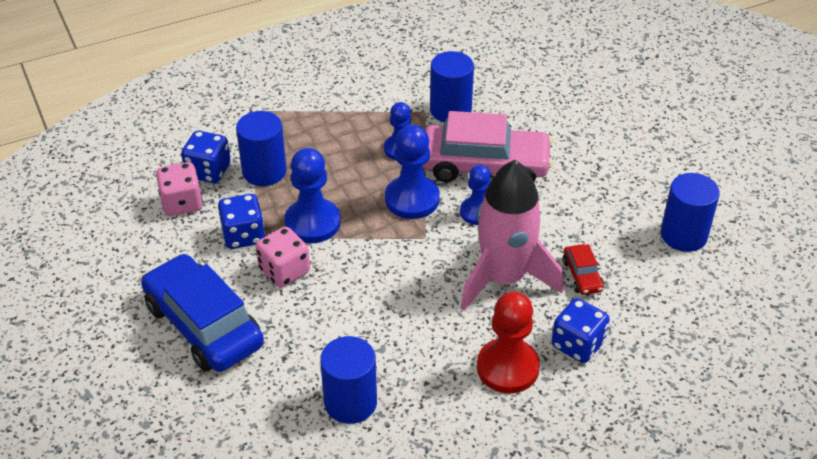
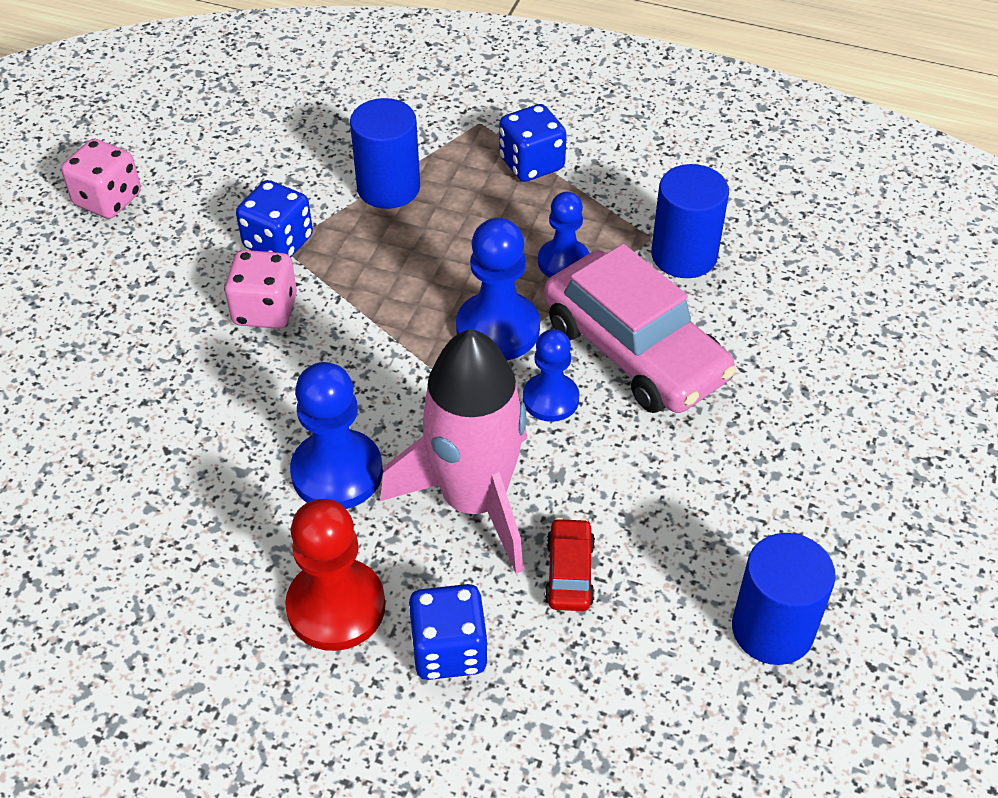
camera: 45 degrees right, 5 degrees up
blue car [141,254,264,372] -> none
pink dice [156,162,203,216] -> pink dice moved to [61,139,141,219]
blue dice [181,131,231,183] -> blue dice moved to [499,104,567,182]
blue pawn [284,148,341,243] -> blue pawn moved to [290,362,383,509]
blue cylinder [320,336,377,424] -> none
red car [563,244,604,295] -> red car turned 150 degrees clockwise [545,518,595,611]

